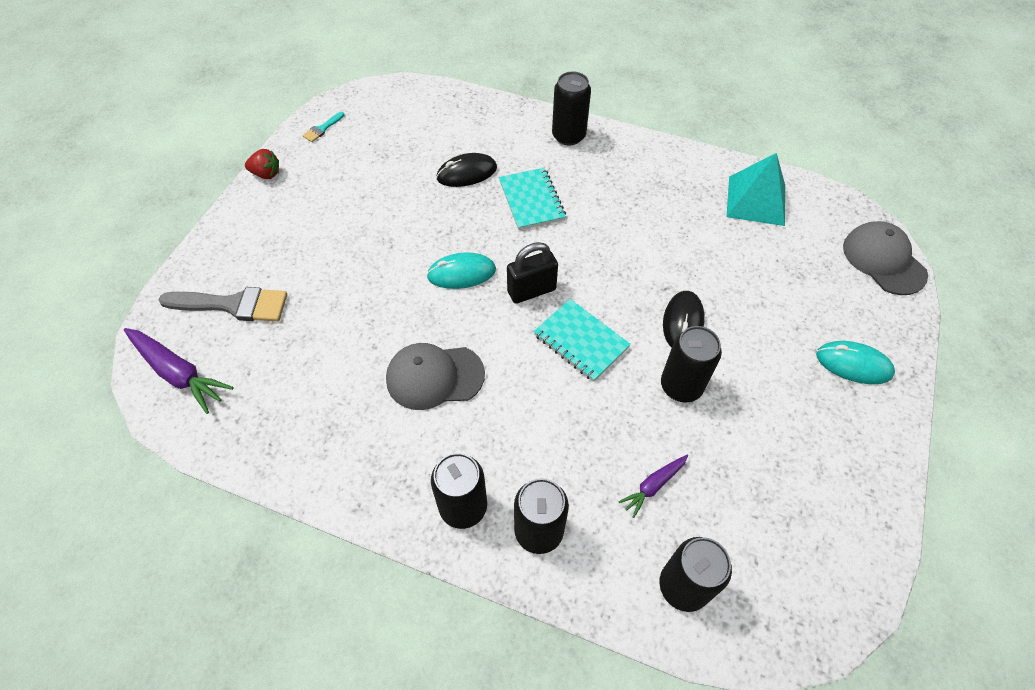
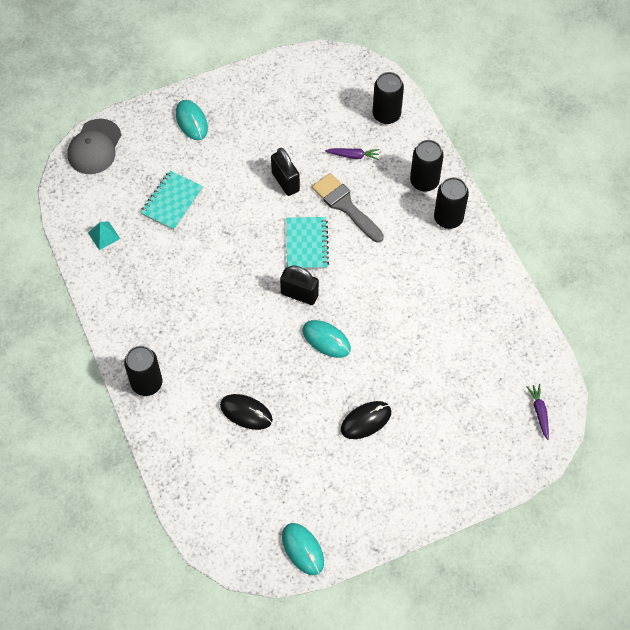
camera: 135 degrees left, 5 degrees up
purple carrot [124,328,234,414] -> purple carrot [526,384,549,440], size x0.57
grey brush [159,287,287,321] -> grey brush moved to [312,173,384,243]
red strawberry [245,149,279,179] -> none
turquoise brush [303,112,344,142] -> turquoise mouse [282,523,324,575]
grey cap [386,343,485,410] -> none
turquoise notebook [499,168,566,230] -> turquoise notebook moved to [140,171,203,230]
black can [661,326,722,403] -> black padlock [271,148,300,196]
black mouse [663,291,705,347] -> black mouse moved to [341,401,391,439]
turquoise pyramid [727,153,785,226] -> turquoise pyramid [88,221,120,250], size x0.52

